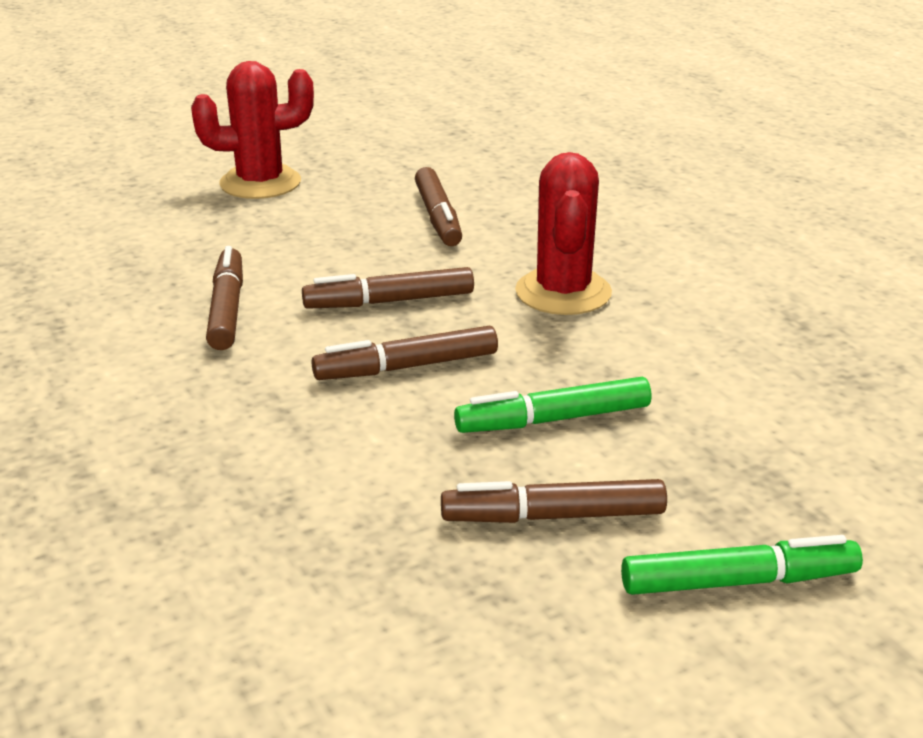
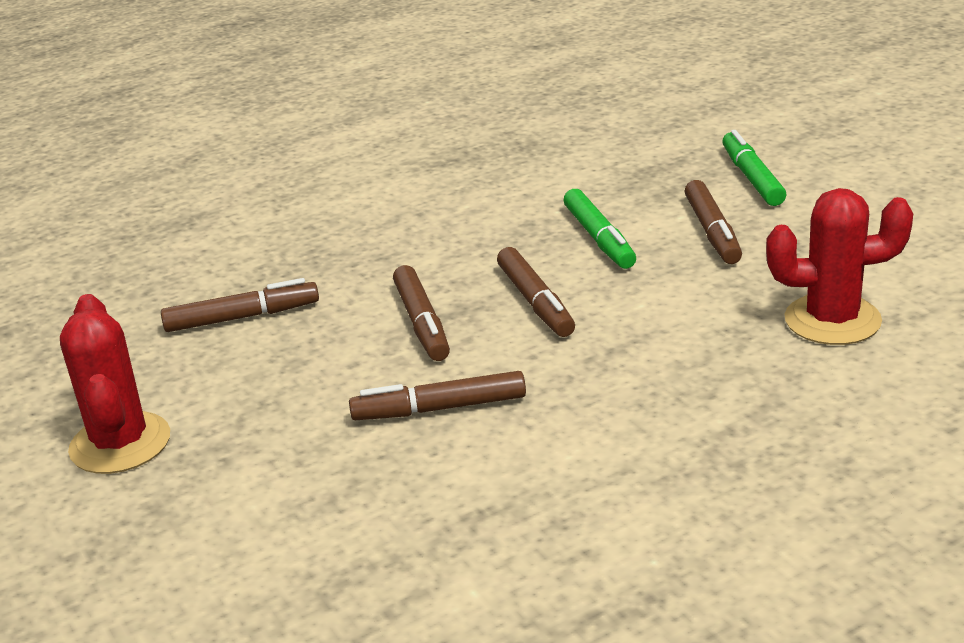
camera: 90 degrees left, 0 degrees up
red cactus [515,152,612,315] -> red cactus moved to [766,188,913,345]

